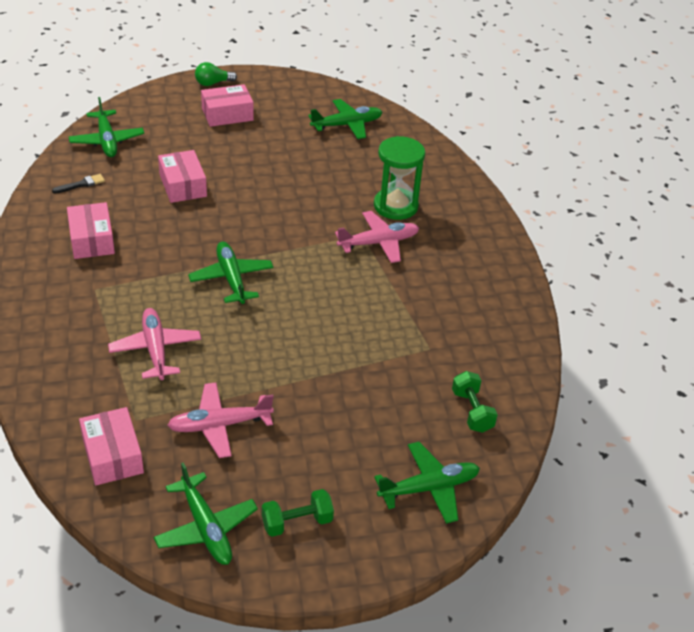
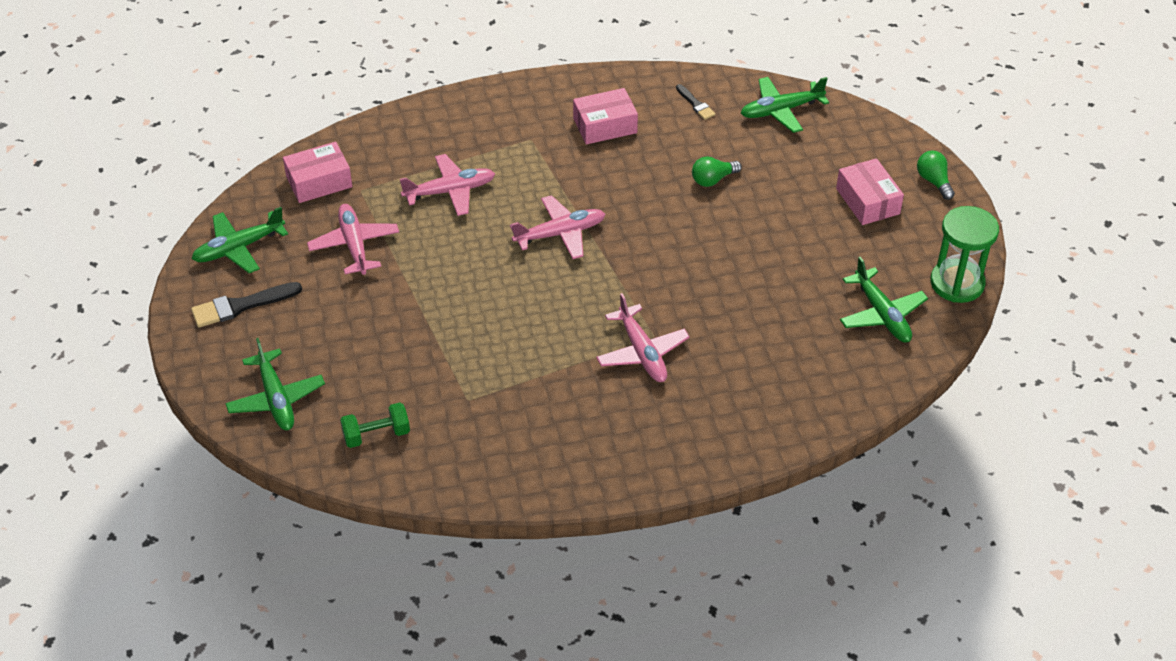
camera: 90 degrees right, 5 degrees up
pink box [158,150,207,203] -> green light bulb [692,156,742,187]
green plane [188,242,274,304] -> pink plane [510,195,605,259]
green dumbbell [262,489,334,537] -> black brush [191,282,302,327]
green hourglass [374,136,425,220] -> green hourglass moved to [930,206,999,303]

